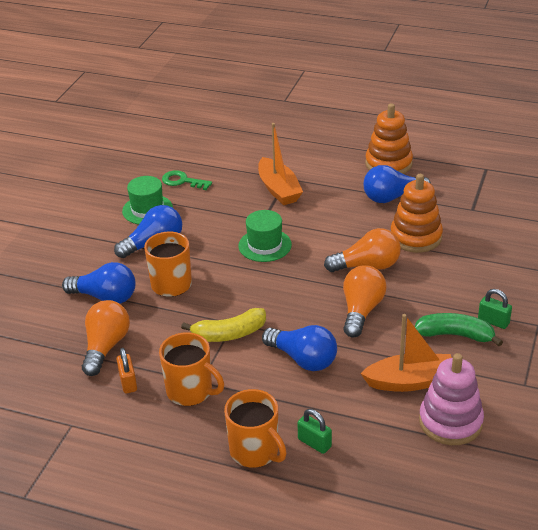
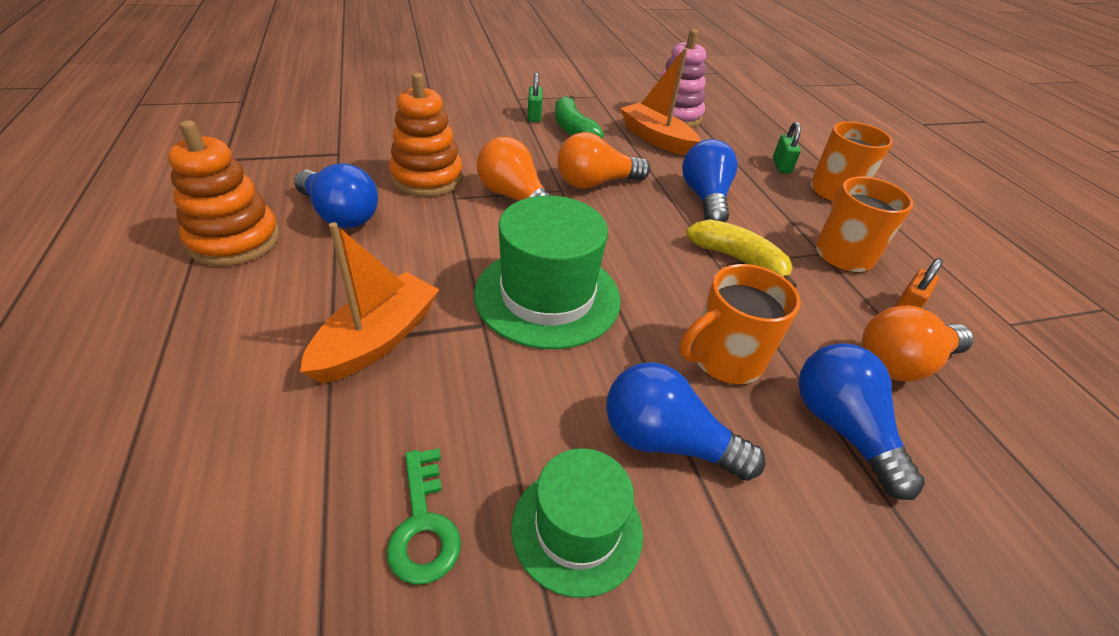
camera: 130 degrees left, 5 degrees up
green hat [238,210,292,262] -> green hat [474,196,621,349], size x1.60

